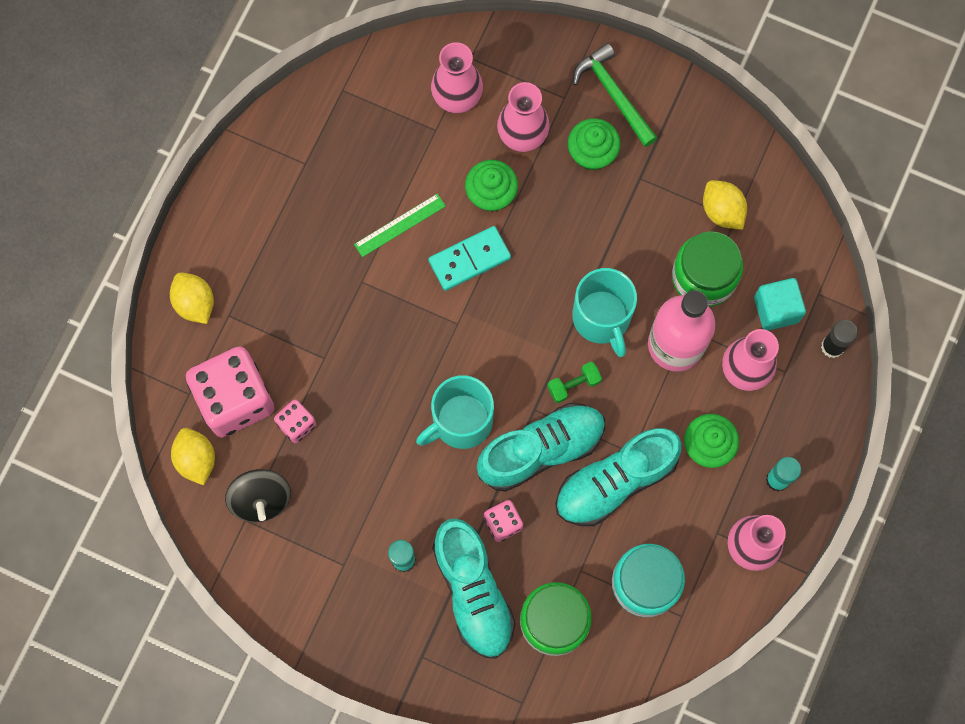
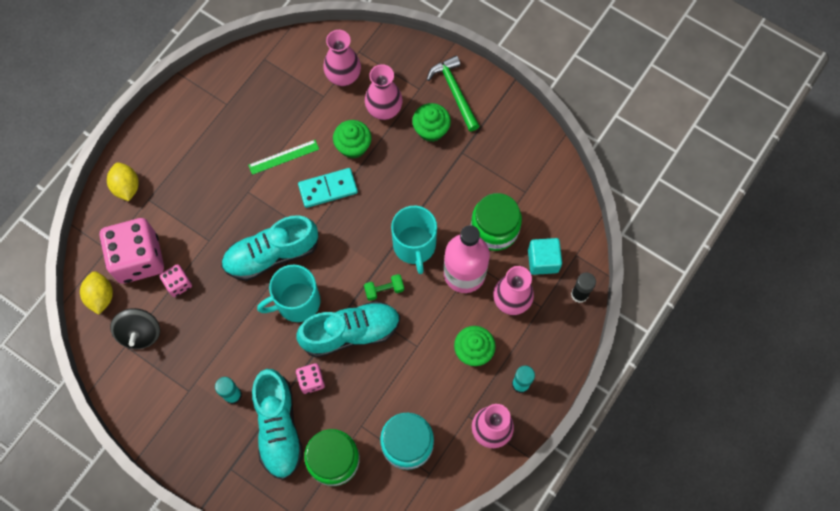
camera: 10 degrees right, 5 degrees down
turquoise shoe [555,428,682,526] -> turquoise shoe moved to [221,215,319,281]
yellow lemon [703,180,747,230] -> none

